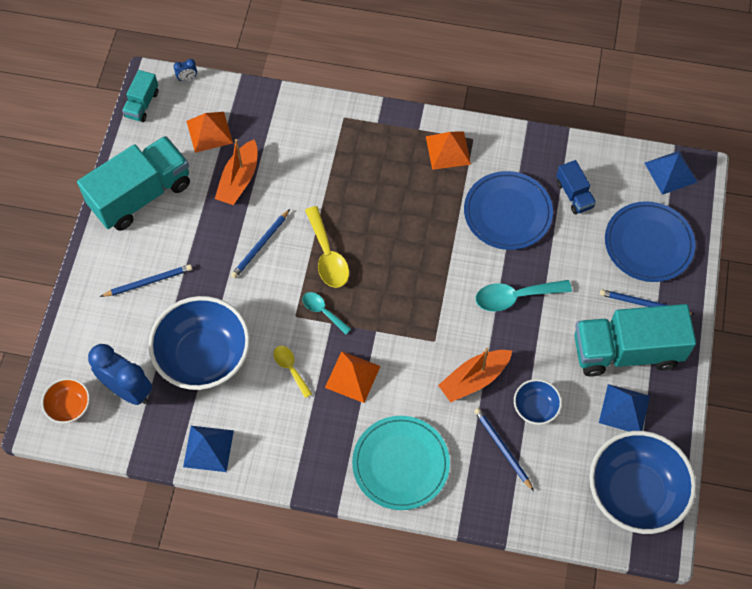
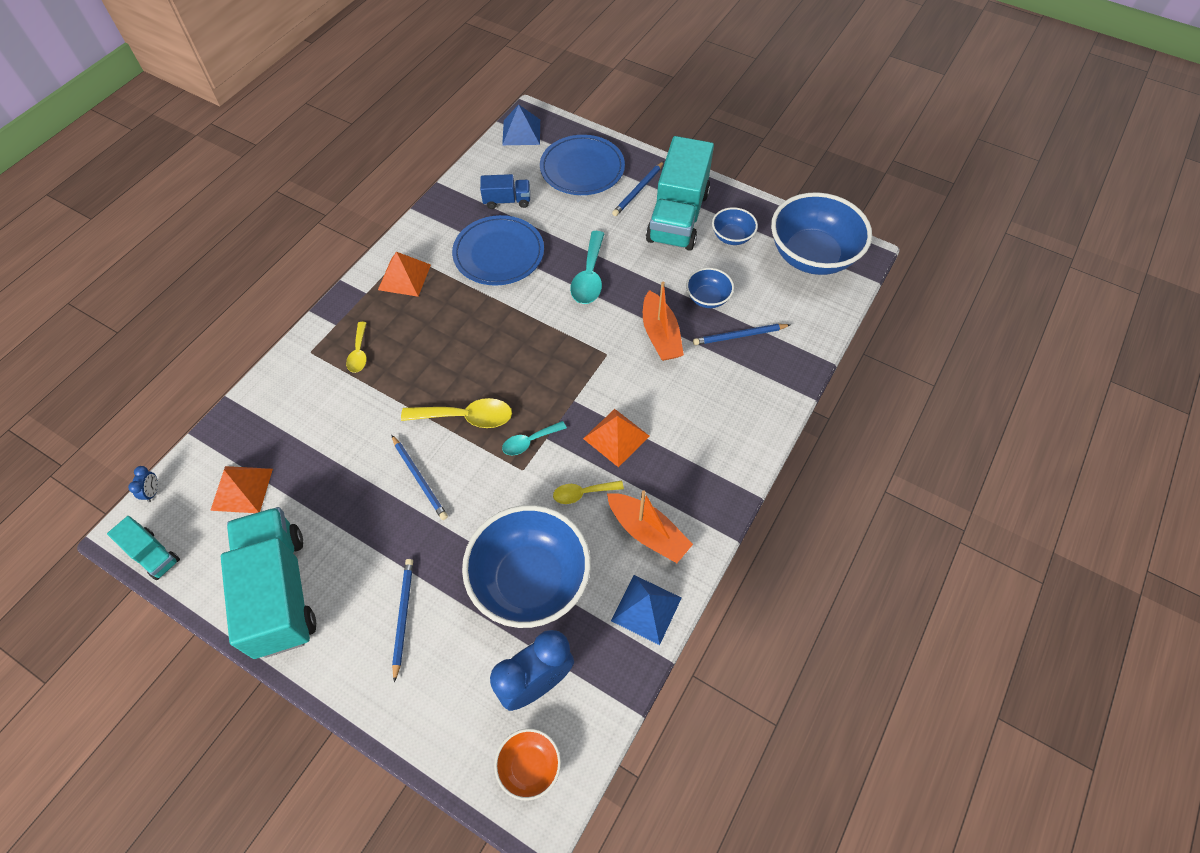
camera: 70 degrees left, 5 degrees down
orange boat [215,139,258,205] -> orange boat moved to [607,491,693,563]
turquoise plate [352,416,450,510] -> none
blue pyramid [599,384,650,431] -> blue bowl [712,207,758,245]
none -> yellow spoon [346,322,367,373]

